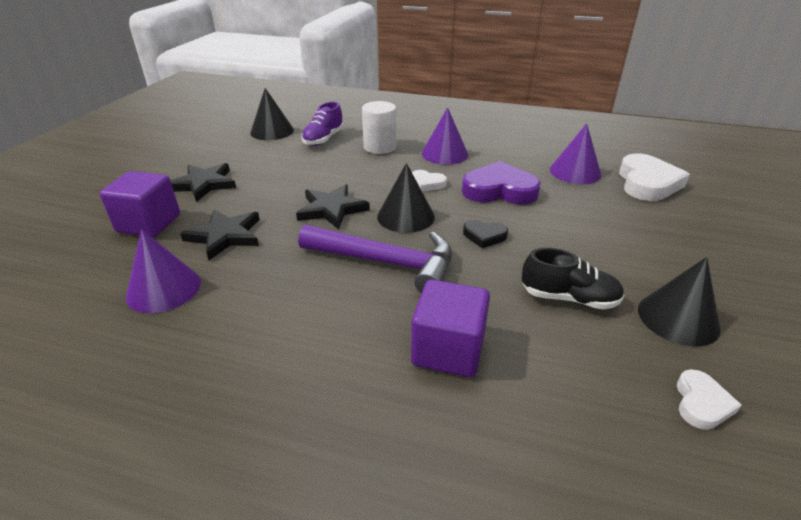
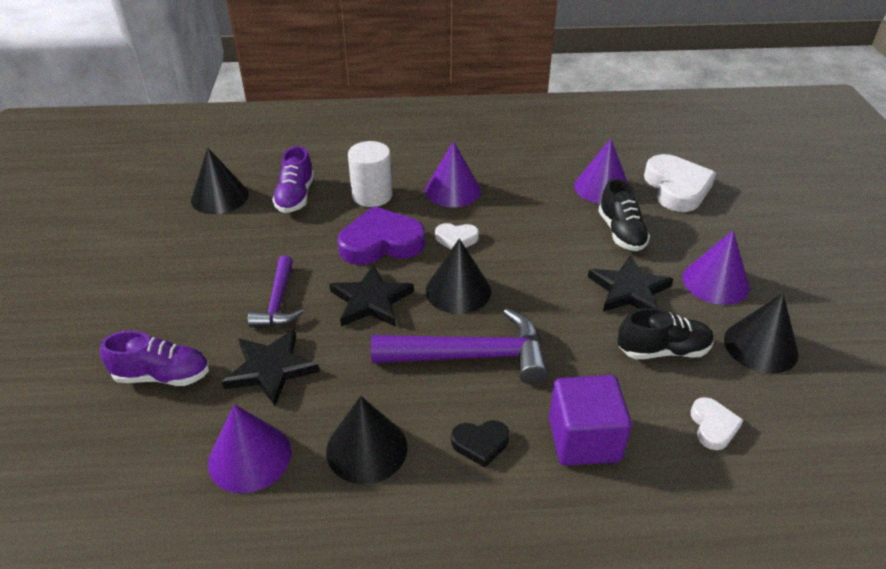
camera: 20 degrees left, 5 degrees up
purple cube [100,171,180,237] -> purple shoe [100,331,209,386]
black star [170,163,236,202] -> black star moved to [588,255,673,312]
purple heart [462,161,541,205] -> purple heart moved to [338,206,425,265]
black heart [463,220,508,248] -> black heart moved to [451,420,509,468]
white heart [677,369,742,430] -> white heart moved to [691,397,743,450]
none -> purple hammer [248,256,303,327]
none -> black cone [326,396,407,484]
none -> black shoe [598,179,650,251]
none -> purple cone [683,231,750,305]

